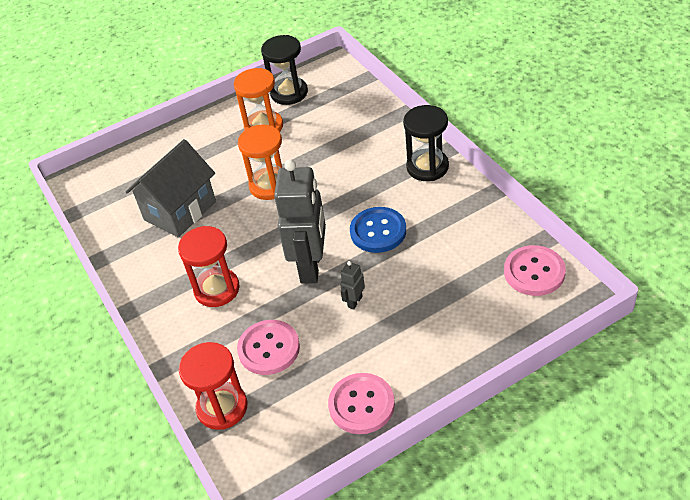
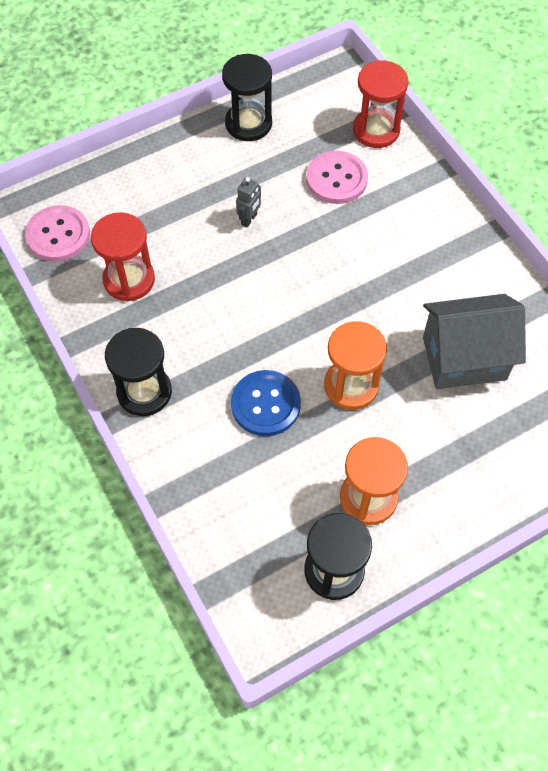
camera: 175 degrees right, 15 degrees up
grey house [125,139,216,237] -> grey house turned 45 degrees clockwise [423,294,526,389]
red hourglass [178,226,240,307] -> red hourglass moved to [91,212,155,301]
grey robot [274,159,326,284] -> none
pink button [328,373,395,434] -> black hourglass [222,54,272,141]
blue button [350,207,406,253] -> blue button moved to [231,370,301,436]

